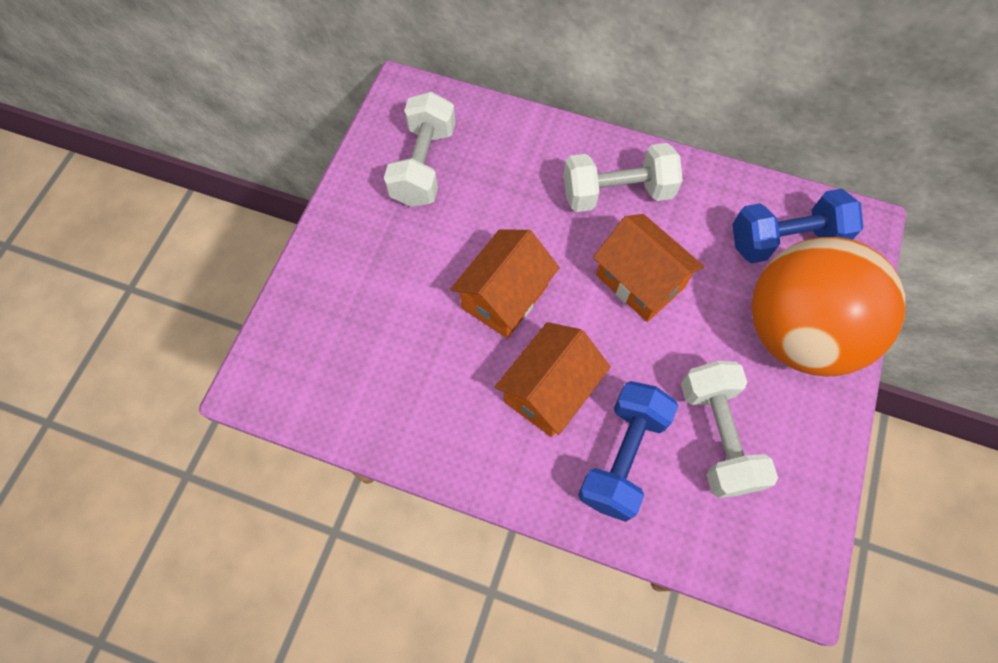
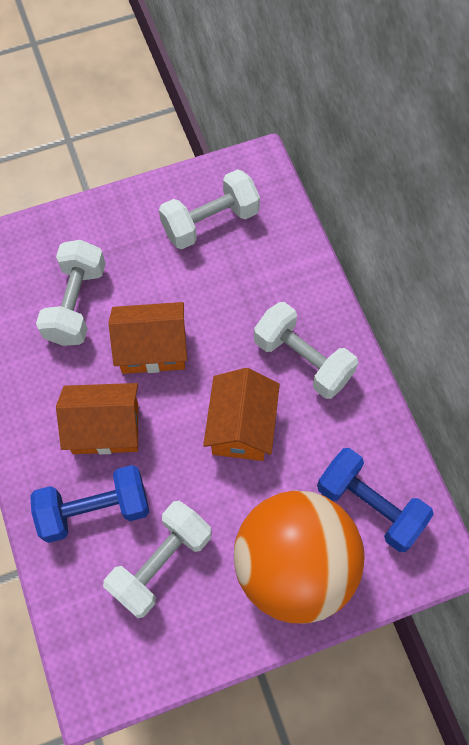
camera: 50 degrees right, 0 degrees up
none -> white dumbbell [36,240,106,346]

